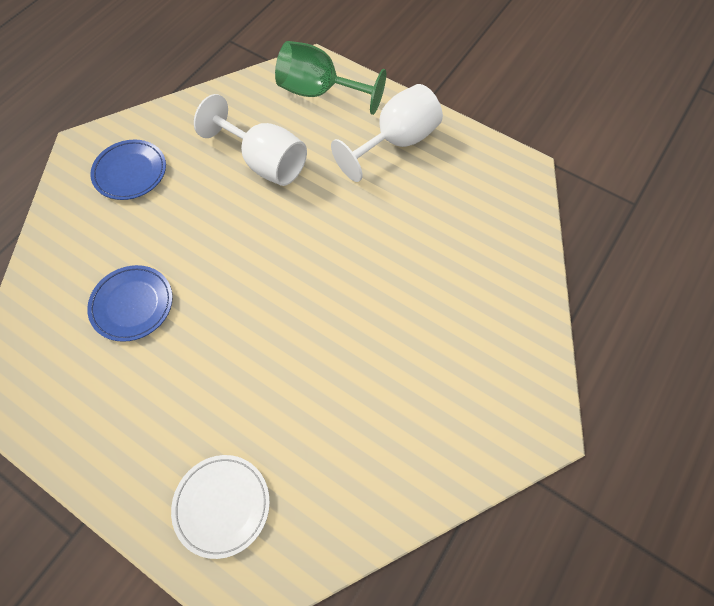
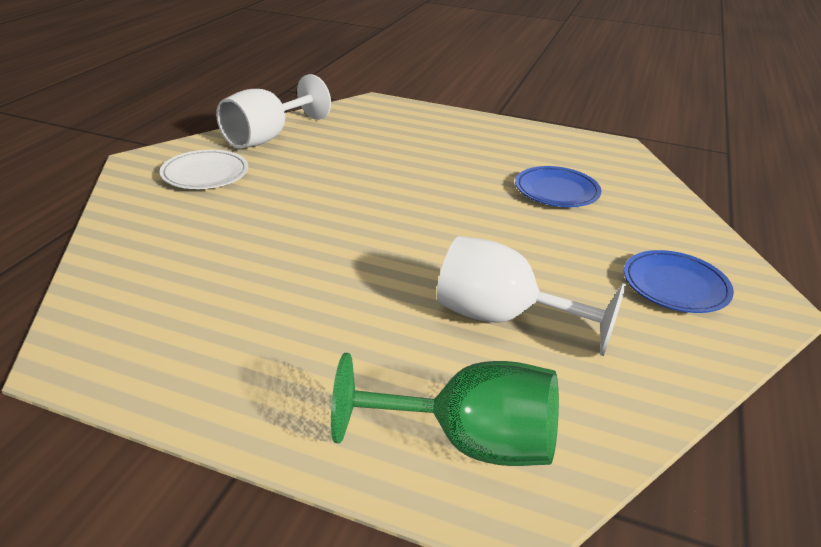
camera: 165 degrees right, 30 degrees down
white plate [171,455,270,559] -> white plate moved to [159,150,248,189]
white goblet [331,84,443,182] -> white goblet moved to [216,74,331,149]

